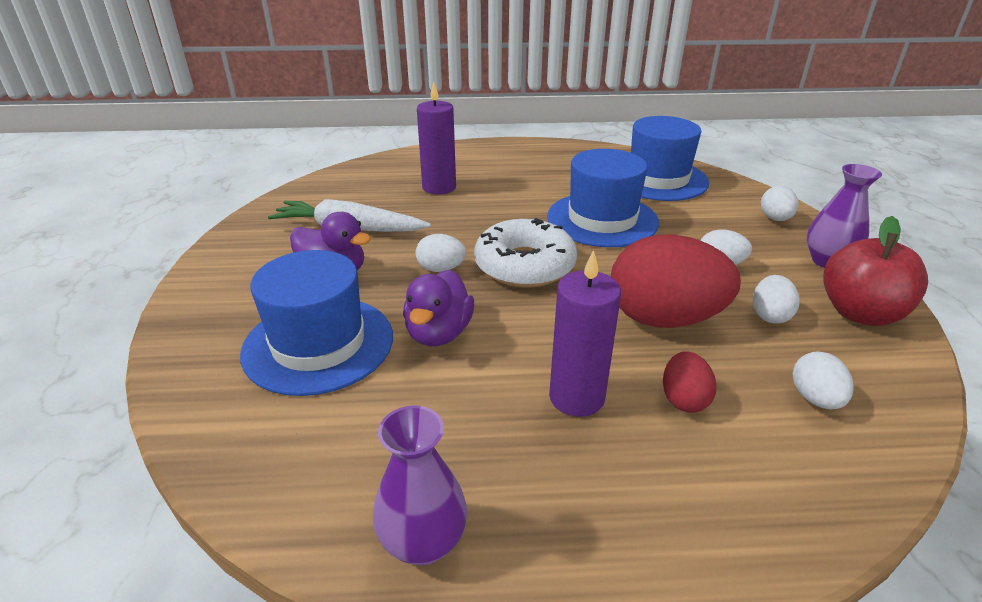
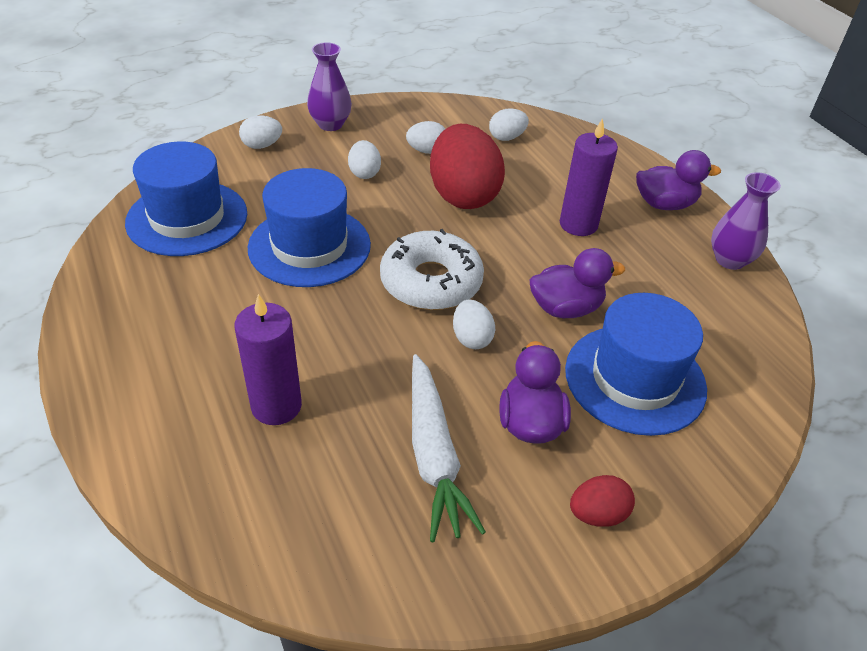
camera: 115 degrees left, 10 degrees up
red egg [663,351,717,413] -> red egg moved to [570,475,635,527]
red apple [823,216,928,326] -> none
none -> purple duck [636,150,721,210]

